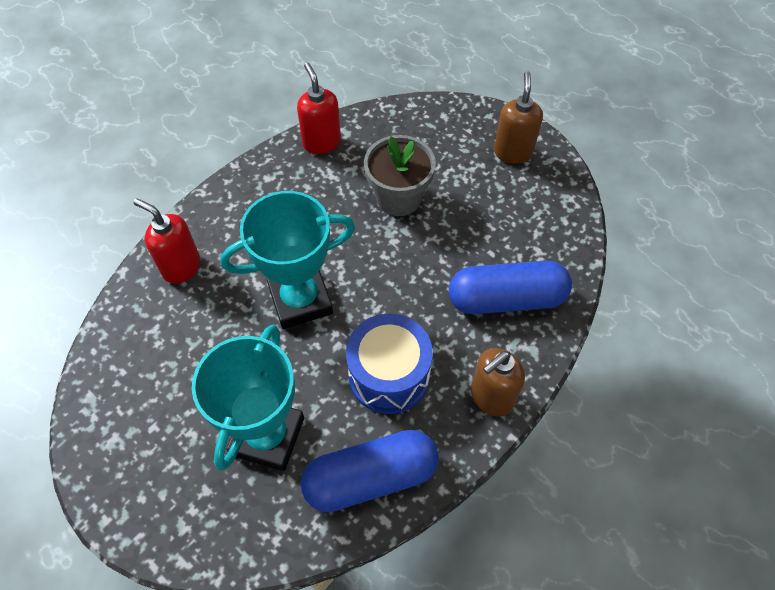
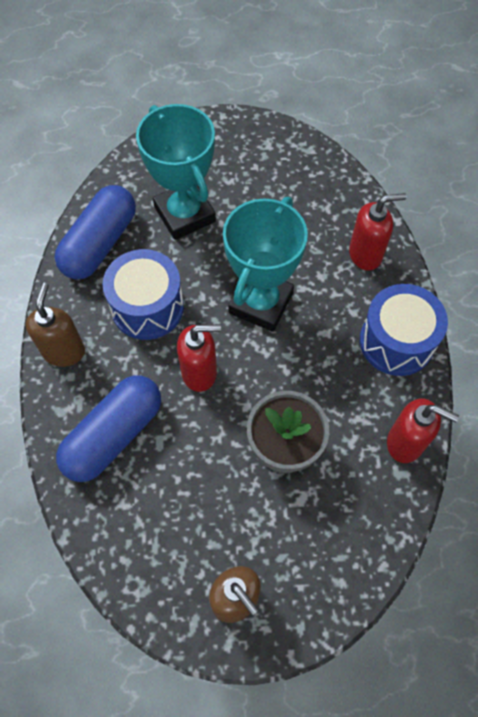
camera: 135 degrees right, 5 degrees up
none -> red soap dispenser [177,324,221,392]
none -> blue drum [360,284,448,376]

